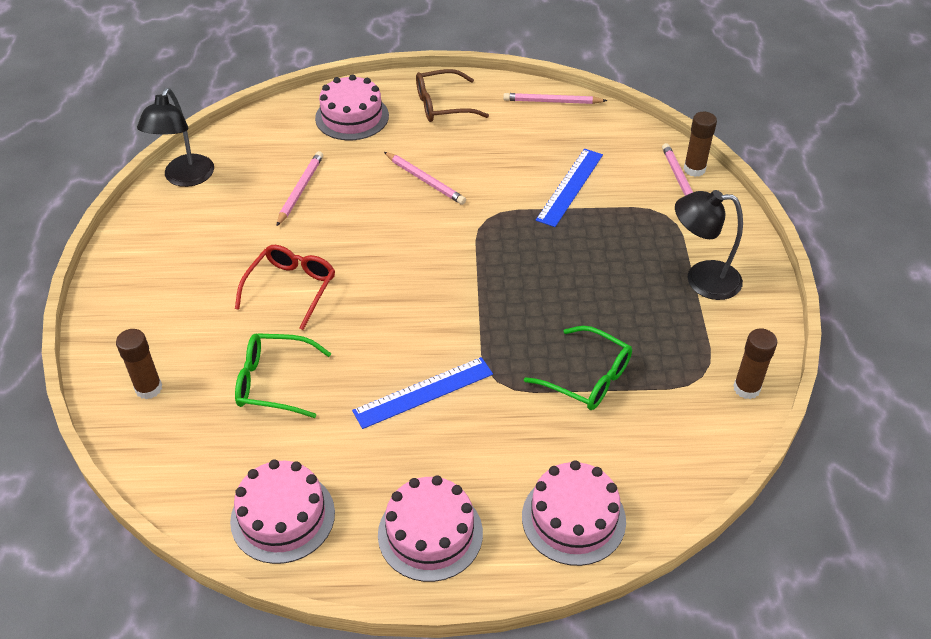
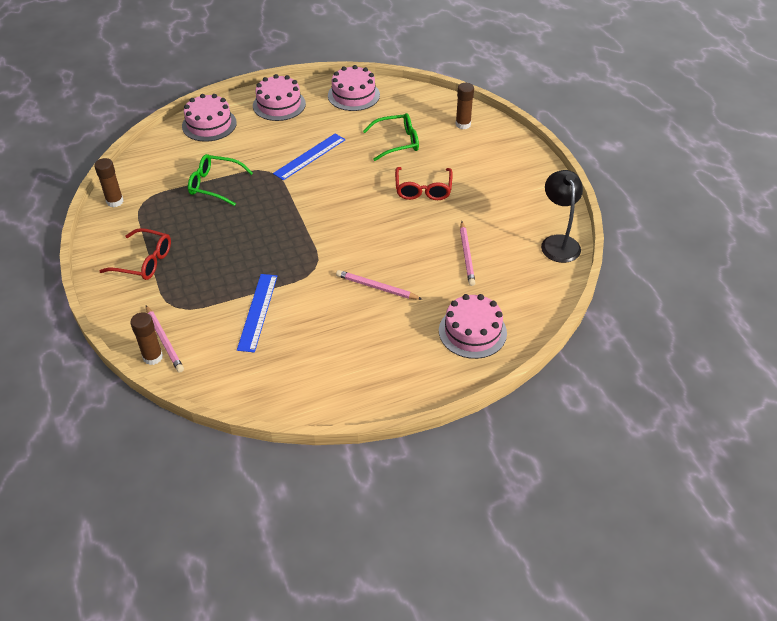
camera: 160 degrees right, 0 degrees up
brown glasses [416,69,489,122] -> none
pink pencil [503,93,607,104] -> none
black lamp [675,190,743,300] -> red glasses [100,228,171,280]

